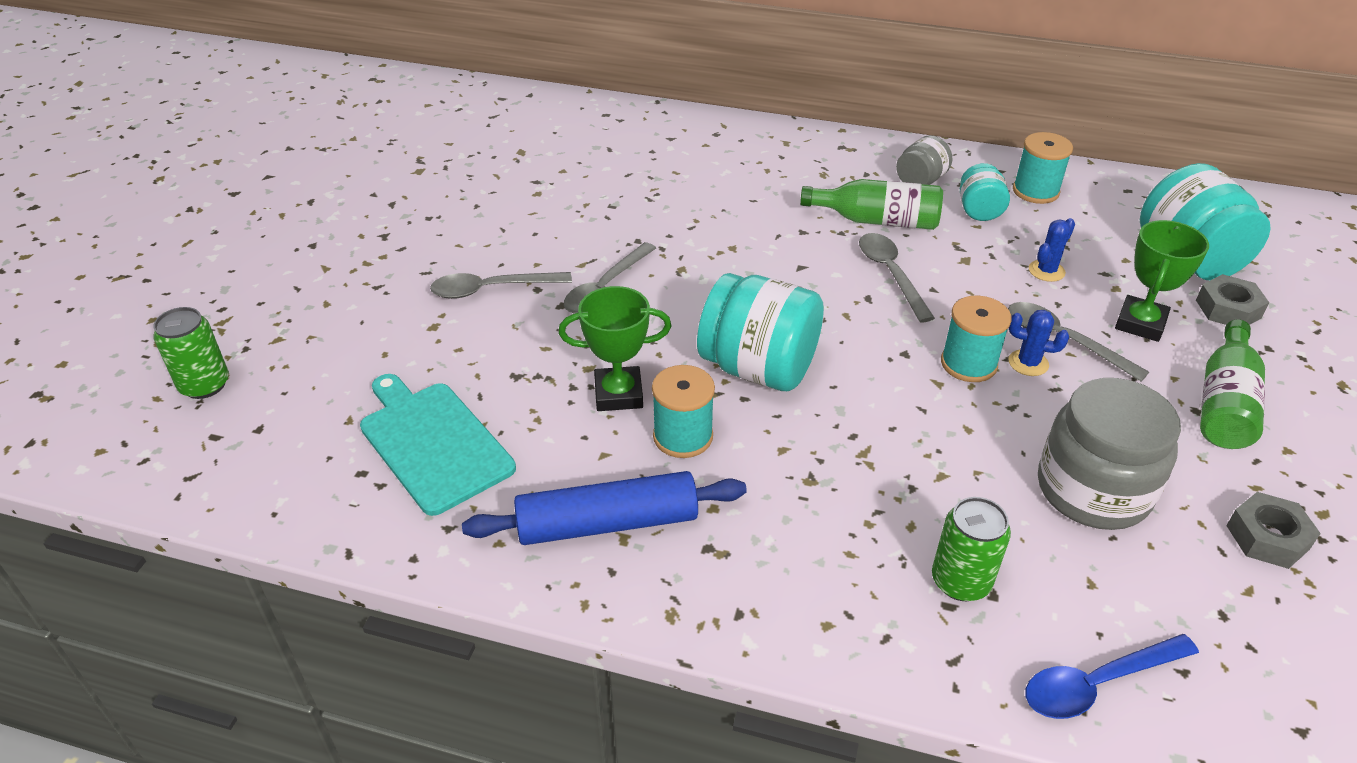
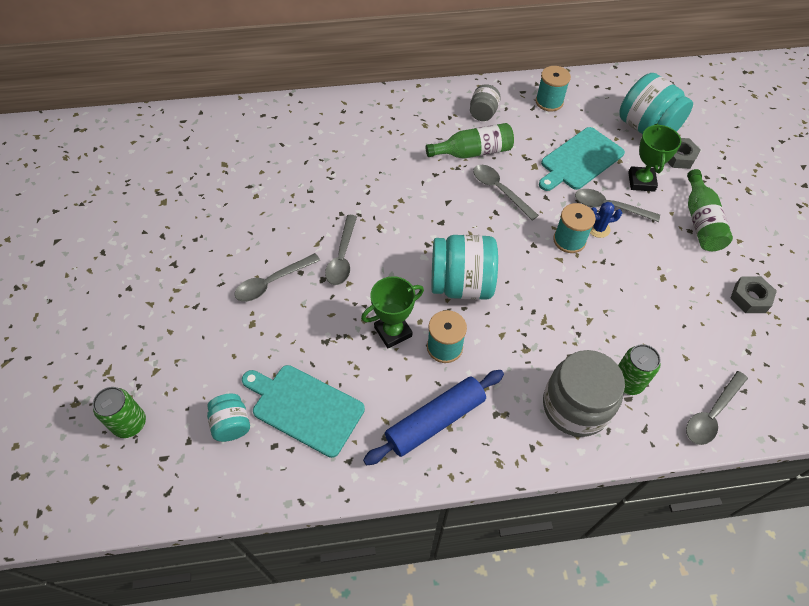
camera: 25 degrees left, 15 degrees up
turquoise jar [960,163,1010,221] -> turquoise jar moved to [207,394,250,442]
blue spoon [1026,634,1199,719] -> grey spoon [686,371,748,445]
blue cactus [1029,218,1075,282] -> turquoise cutting board [539,127,625,191]
grey jar [1038,378,1181,530] -> grey jar moved to [543,350,625,437]

